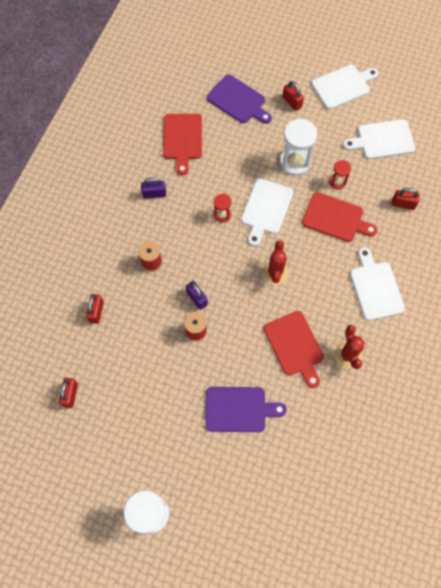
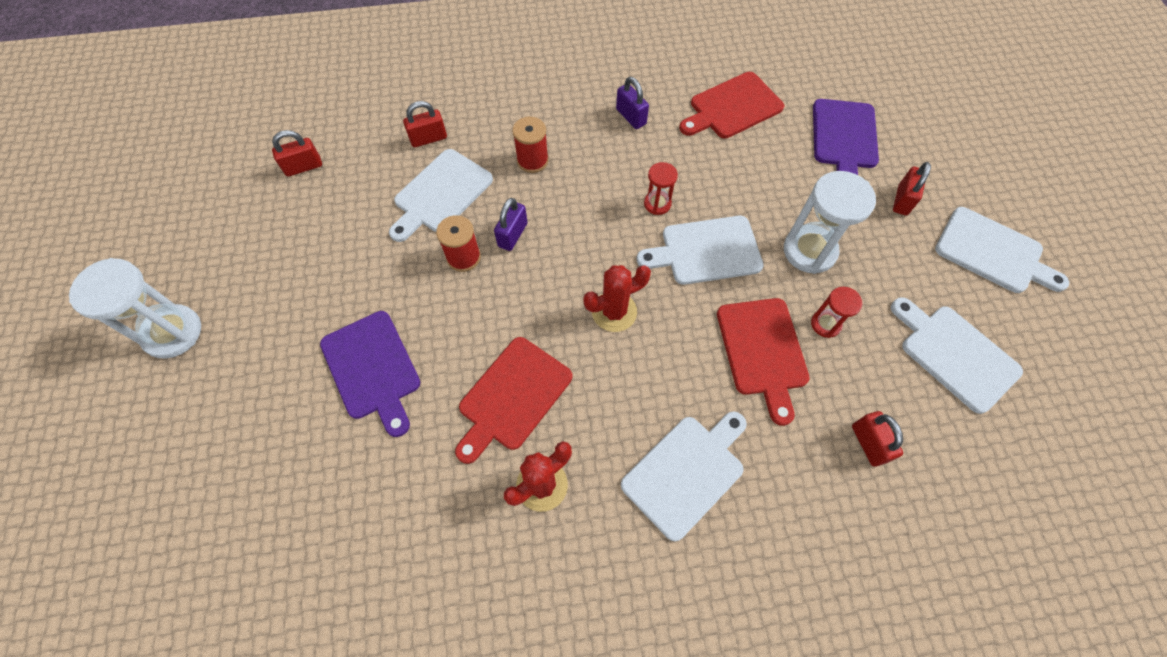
camera: 60 degrees right, 5 degrees down
none -> white cutting board [389,149,493,242]

